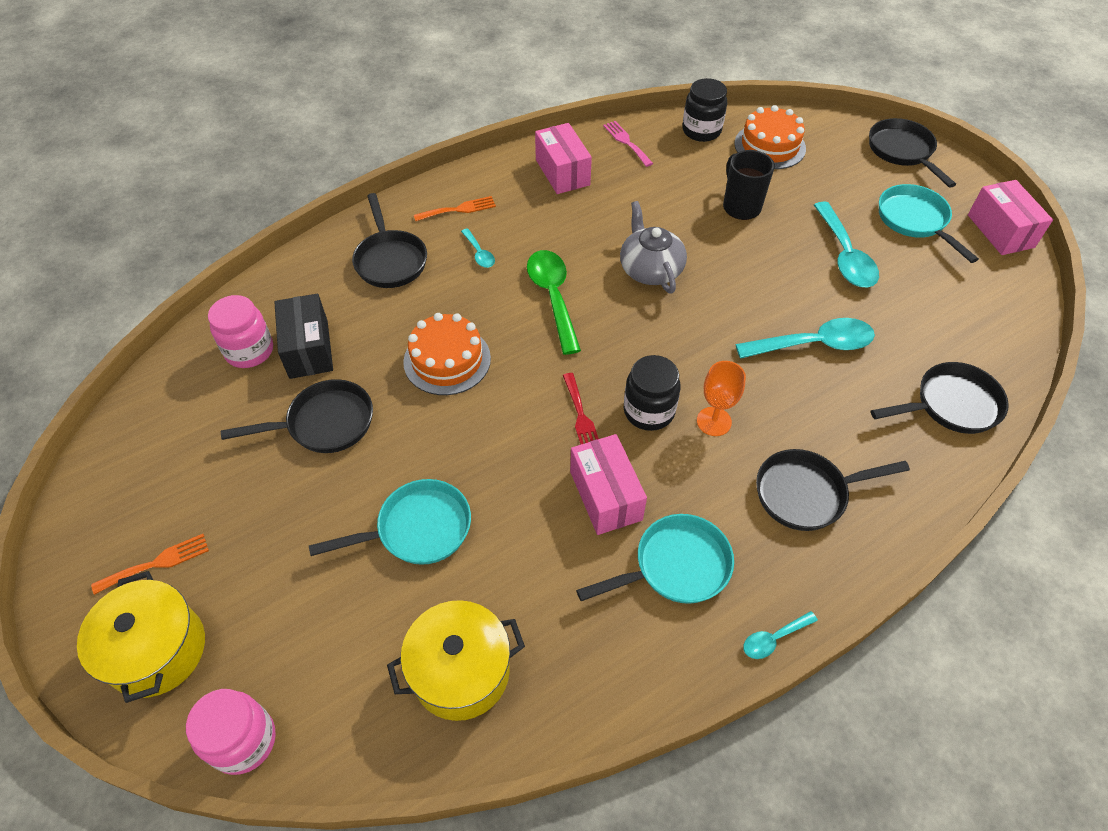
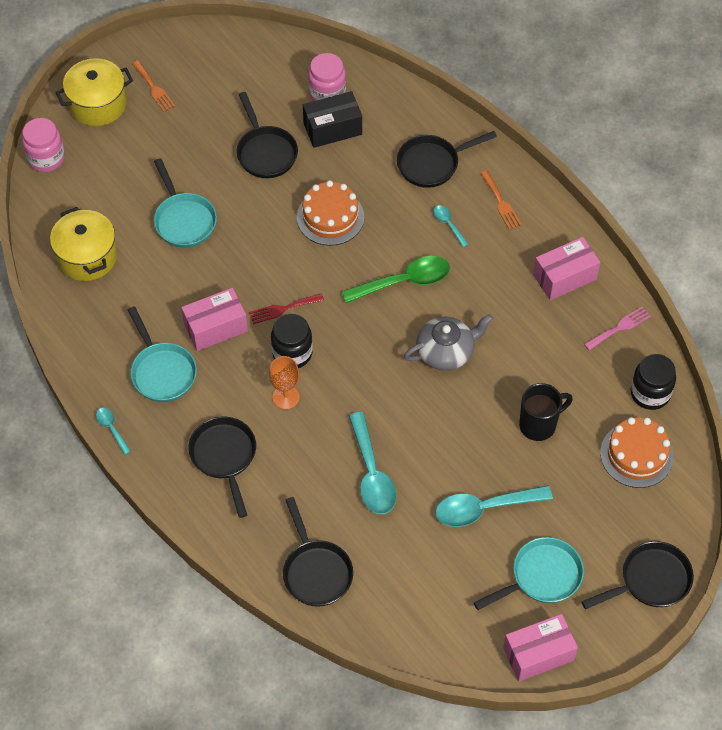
camera: 85 degrees right, 5 degrees up
turquoise spoon [461,228,495,268] -> turquoise spoon turned 90 degrees clockwise [433,205,469,247]

